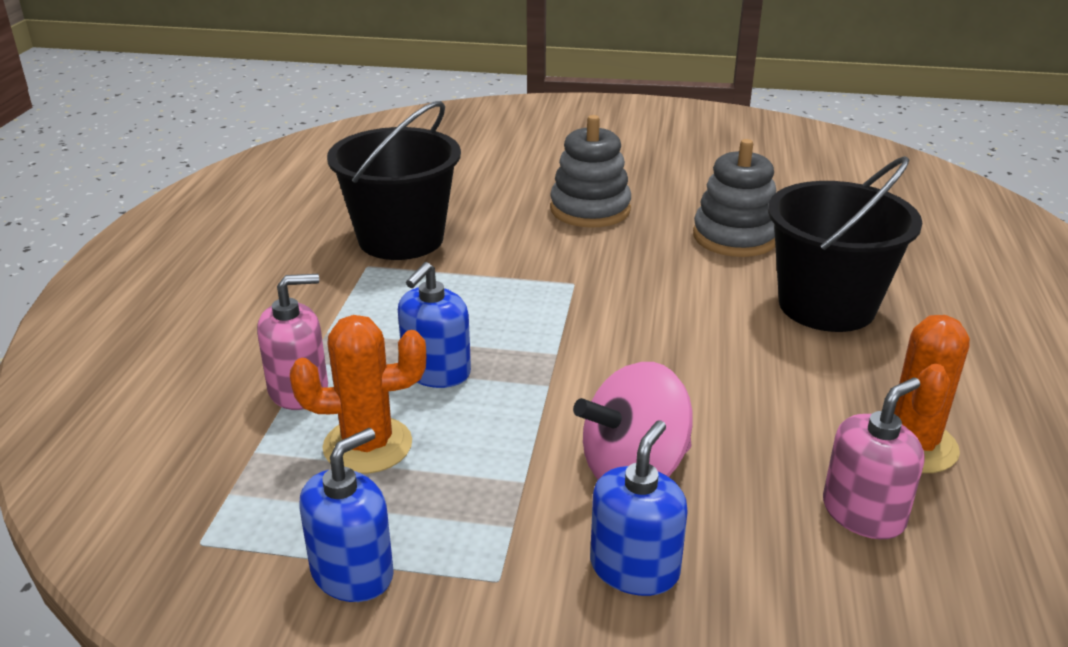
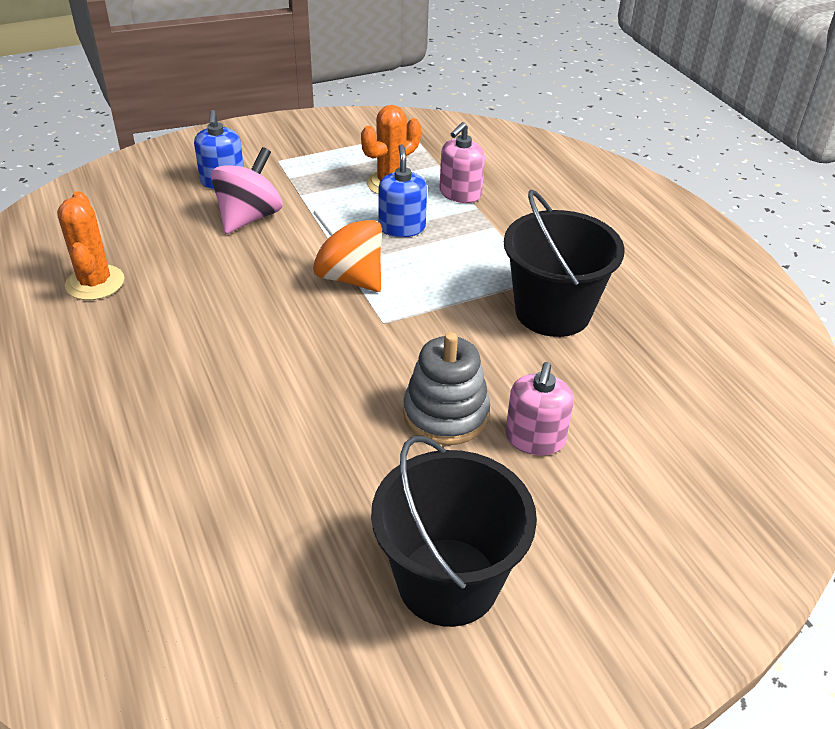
camera: 145 degrees right, 10 degrees up
blue soap dispenser [299,428,394,602] -> none
grey stacking toy [693,139,776,257] -> none
black bucket [768,156,922,332] -> black bucket moved to [371,436,537,627]
pink soap dispenser [823,377,925,539] -> pink soap dispenser moved to [505,362,574,455]
none -> orange spinning top [313,206,382,292]

